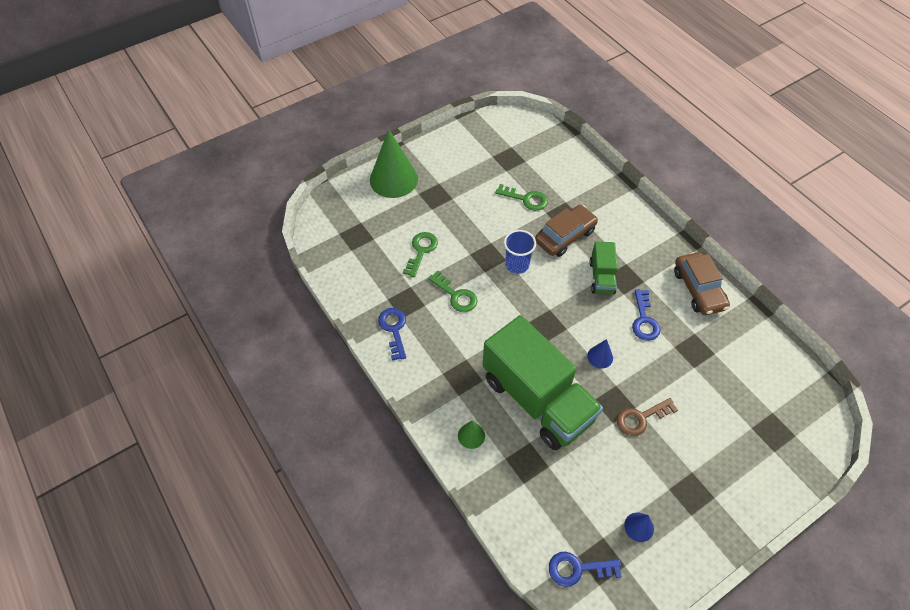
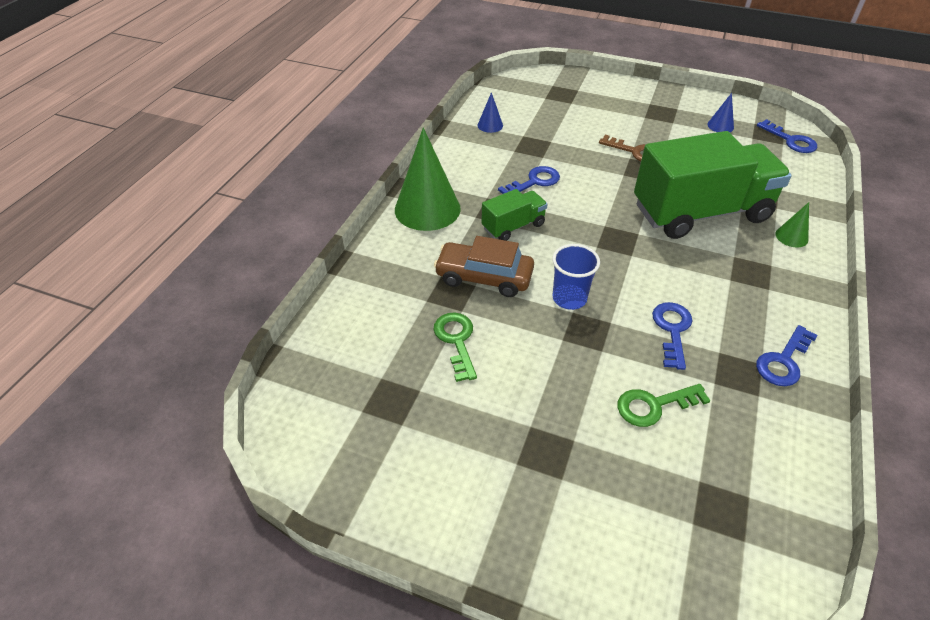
camera: 125 degrees left, 10 degrees down
green cone [370,129,418,198] -> green cone moved to [395,127,461,231]
green key [428,271,478,312] -> blue key [652,302,692,370]
green truck [483,315,603,450] -> green truck turned 60 degrees clockwise [634,131,792,239]
blue cone [587,339,613,369] -> blue cone moved to [478,92,503,133]
brown car [674,252,730,315] -> none

